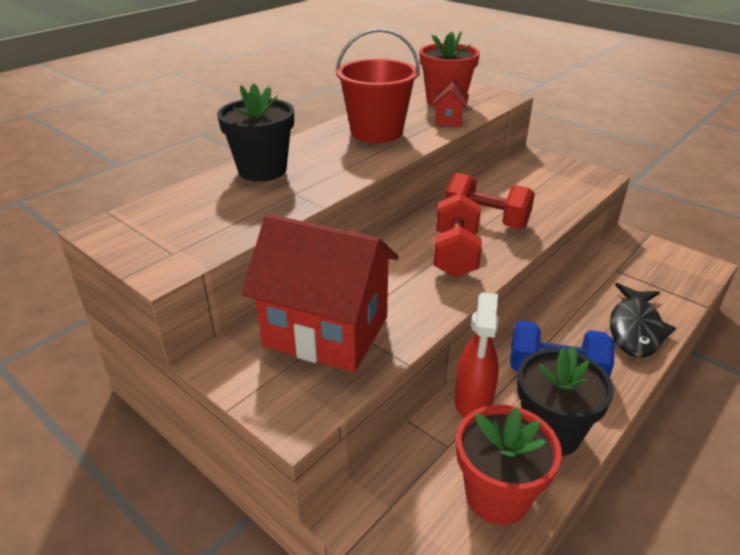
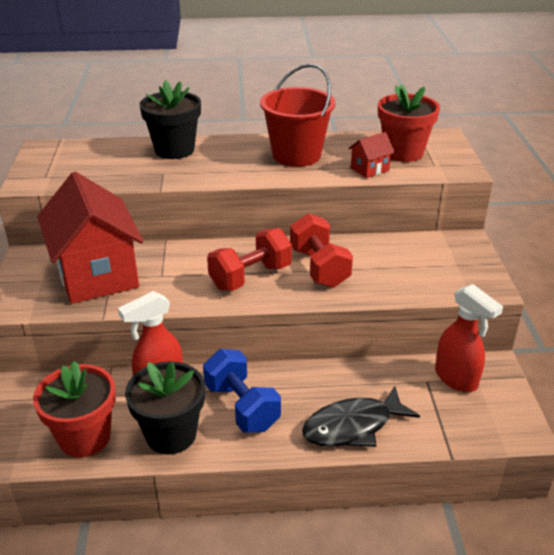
camera: 45 degrees right, 0 degrees up
none -> red spray bottle [435,284,503,392]

